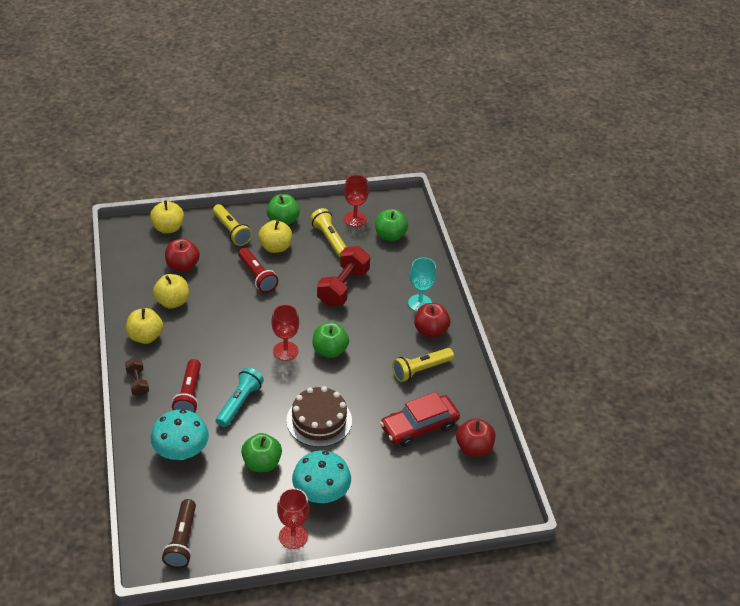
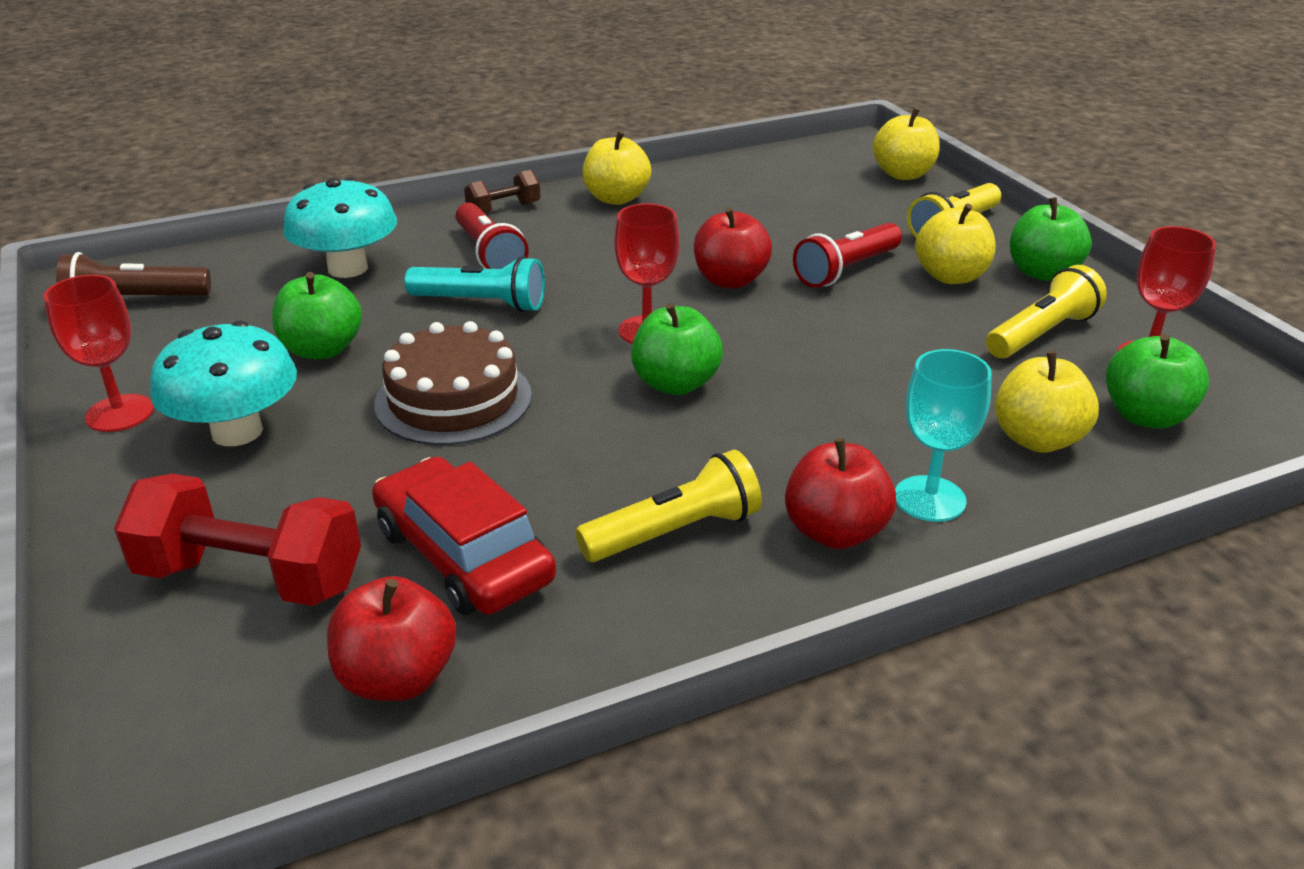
camera: 80 degrees right, 10 degrees down
yellow apple [153,274,189,309] -> yellow apple moved to [995,351,1099,453]
red apple [165,238,200,272] -> red apple moved to [694,207,772,289]
red flashlight [172,359,201,413] -> red flashlight turned 105 degrees counterclockwise [456,203,528,269]
red dumbbell [317,246,370,306] -> red dumbbell moved to [114,473,361,606]
yellow flashlight [392,348,454,382] -> yellow flashlight turned 105 degrees clockwise [575,450,762,562]

